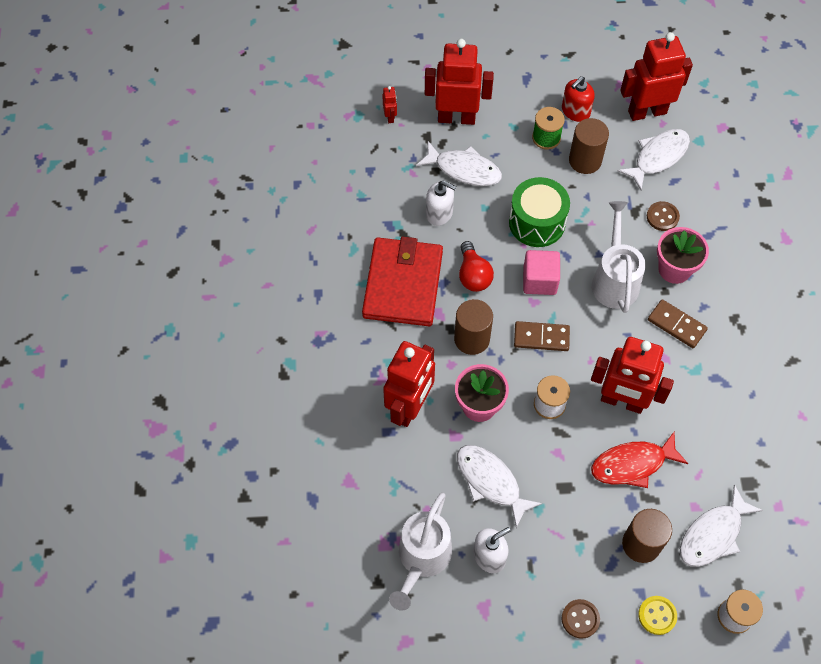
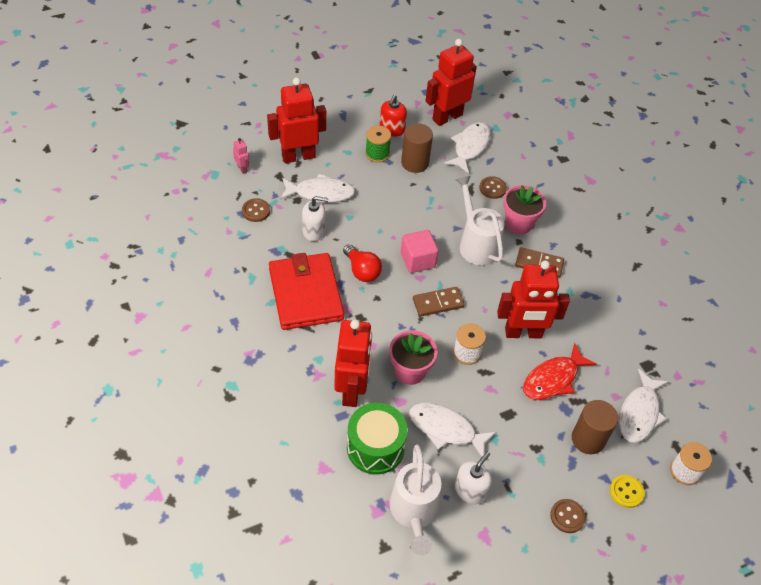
camera: 25 degrees left, 10 degrees down
red robot [382,86,397,123] -> pink robot [233,138,249,174]
brown cylinder [454,299,493,355] -> none
green drum [509,177,570,247] -> green drum moved to [347,403,408,475]
none -> brown button [242,198,270,222]

